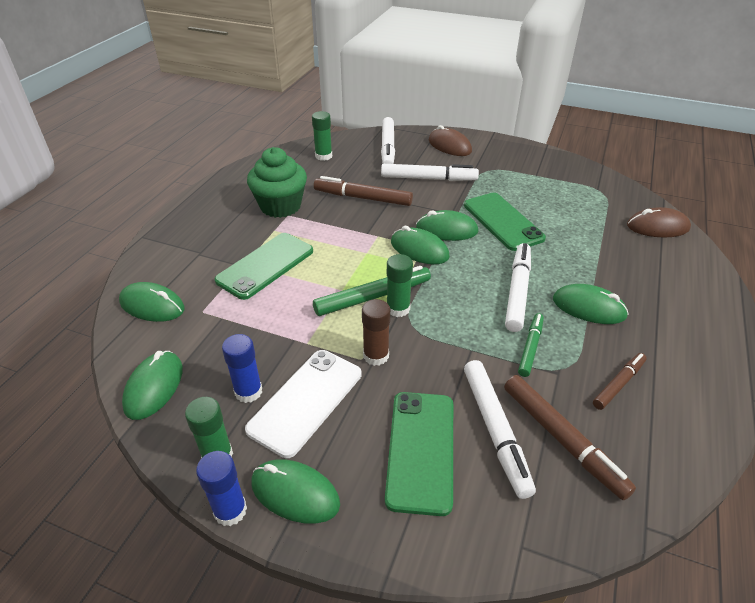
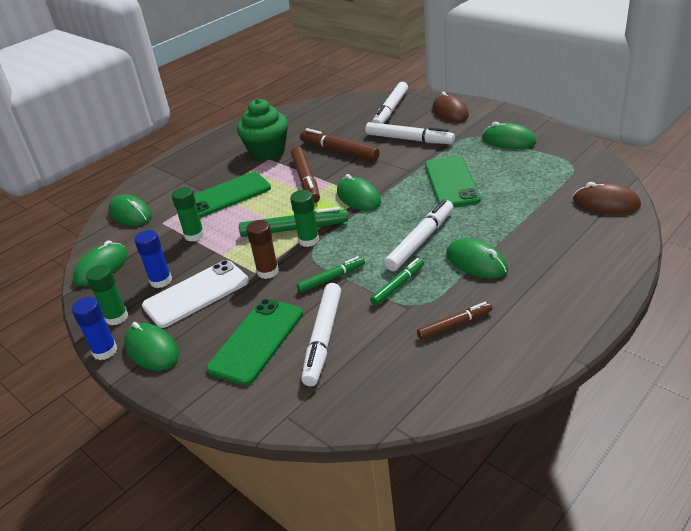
camera: 25 degrees right, 5 degrees down
green glue stick [312,111,332,161] -> green glue stick moved to [171,187,205,242]
green mouse [416,210,478,241] -> green mouse moved to [482,122,536,149]
brown marker [504,375,636,500] -> brown marker moved to [291,146,320,203]
none -> green marker [297,256,365,293]

